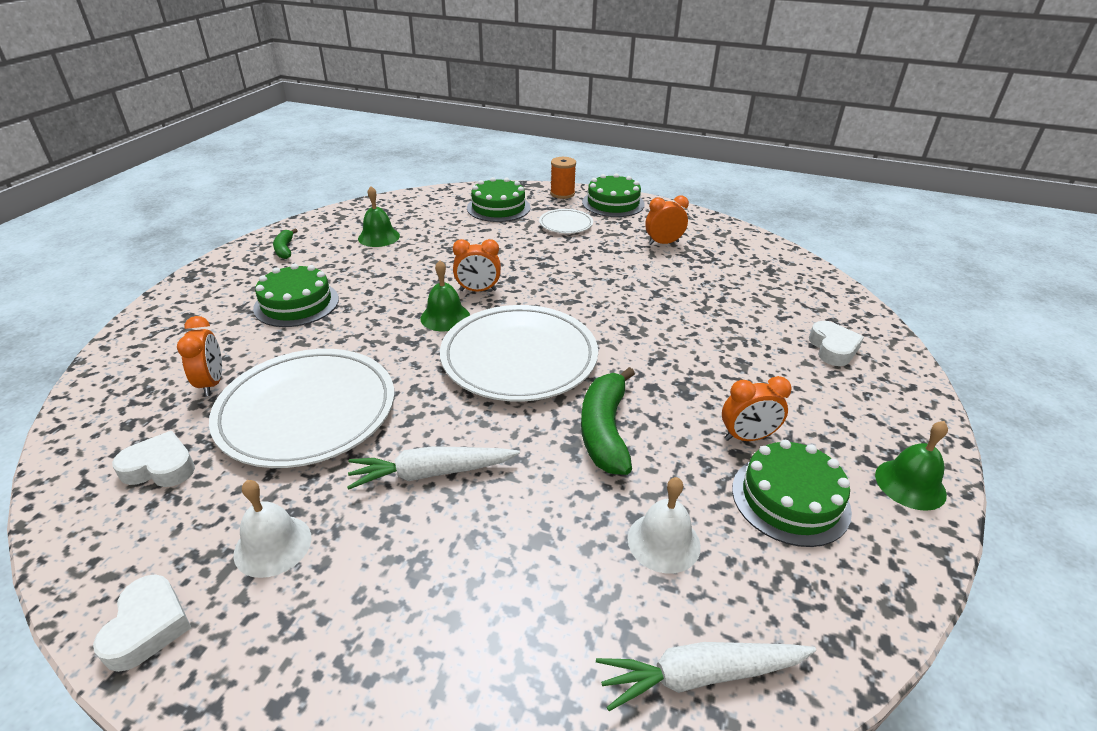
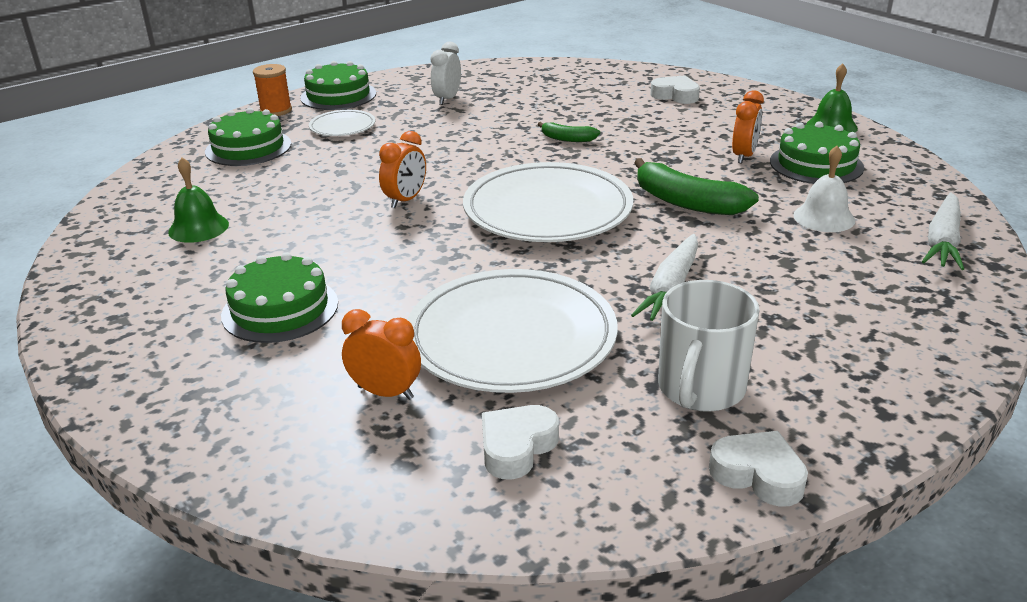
camera: 55 degrees left, 5 degrees down
white bell [233,480,311,578] -> white mug [658,280,760,412]
green banana [273,228,298,259] -> green banana moved to [537,122,600,142]
green bell [420,260,470,331] -> none
orange clock [645,195,689,245] -> white clock [430,42,461,105]

